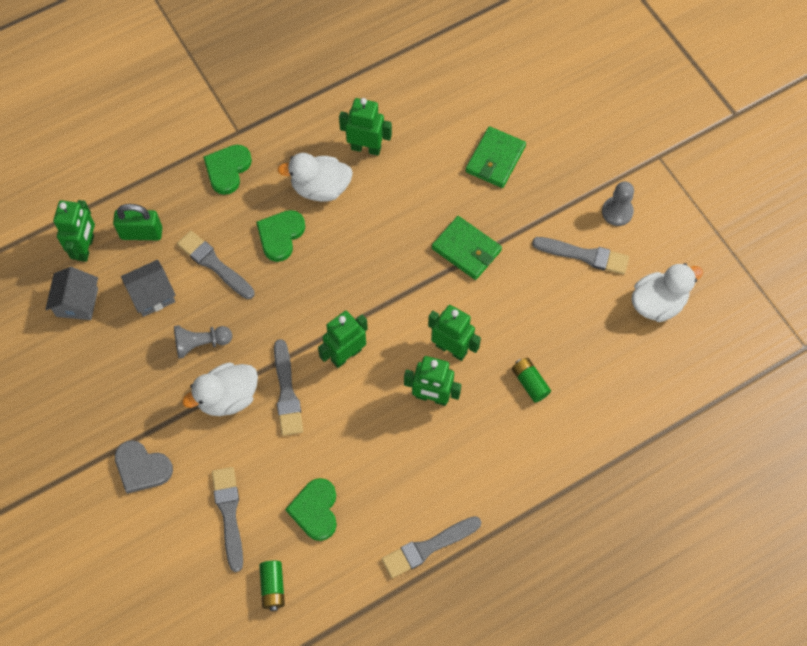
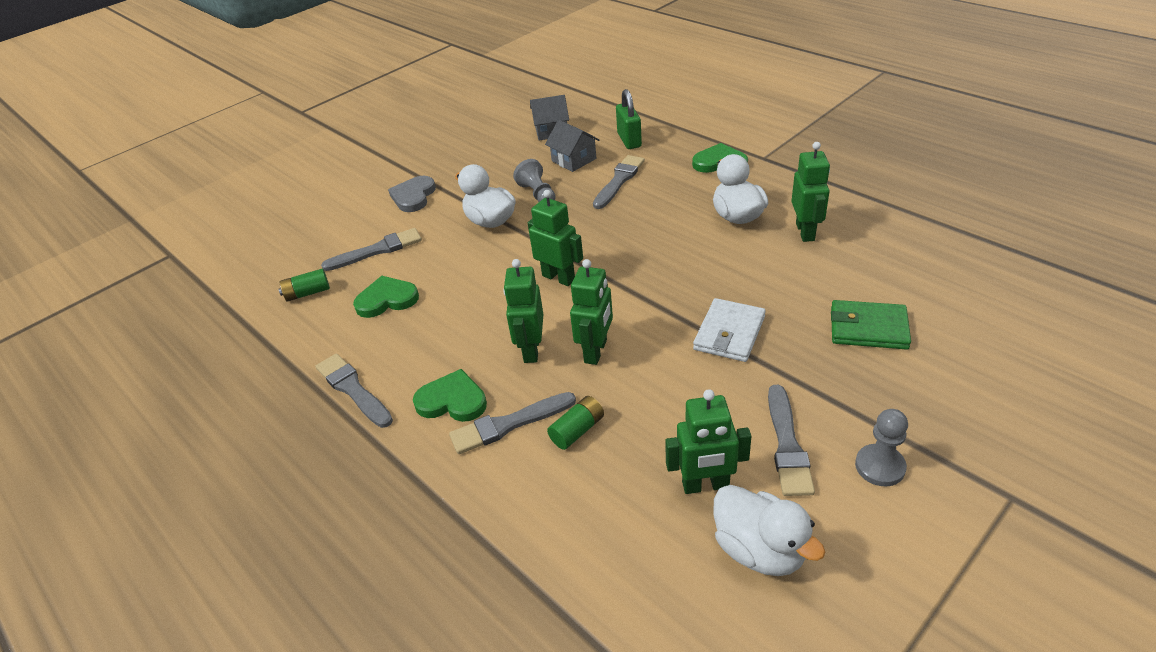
camera: 80 degrees right, 25 degrees down
green robot [53,200,95,262] -> green robot moved to [665,389,751,494]
green heart [256,210,305,262] -> green heart moved to [413,369,487,422]
grey brush [274,339,303,436] -> grey brush moved to [449,392,576,454]
green wallet [432,216,502,280] -> white wallet [693,298,766,362]

